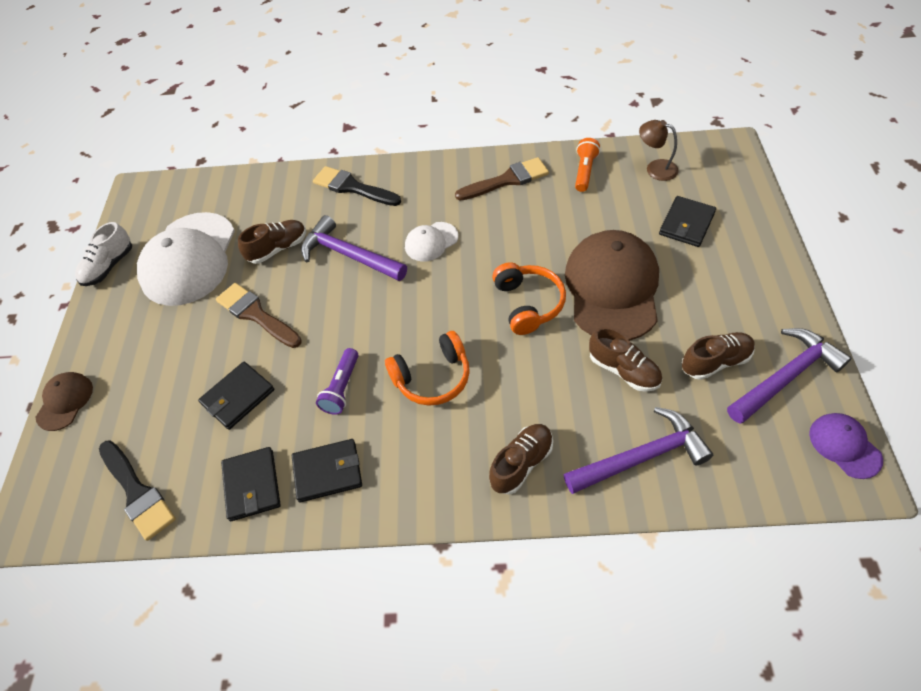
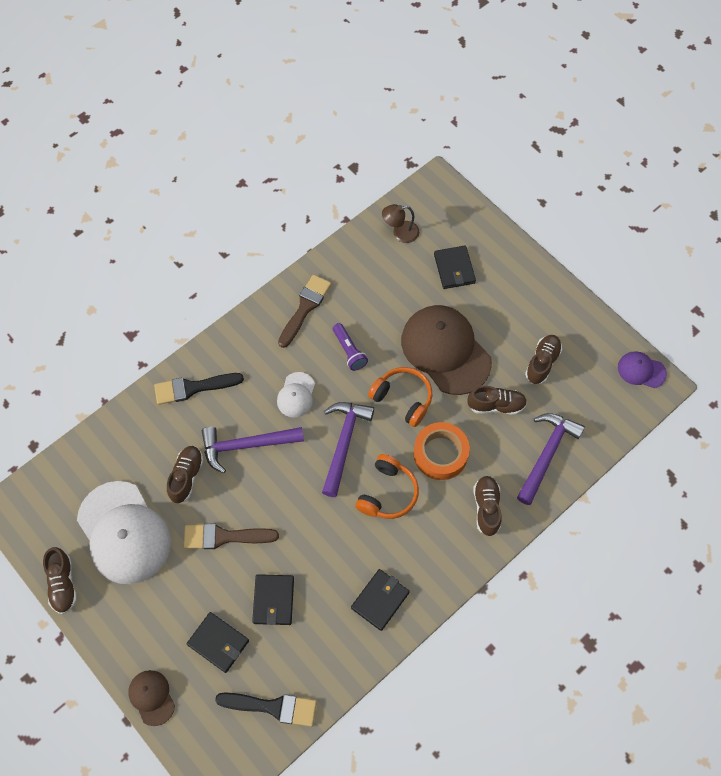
camera: 45 degrees left, 10 degrees up
white shoe [75,222,132,286] -> brown shoe [43,547,77,614]
black wallet [221,447,281,521] -> black wallet moved to [187,612,249,673]
purple flashlight [316,348,359,415] -> purple flashlight moved to [333,323,368,371]
orange flashlight [575,138,600,192] -> none
purple hammer [727,328,851,424] -> purple hammer moved to [322,402,374,497]
none -> orange tape [414,422,470,480]

